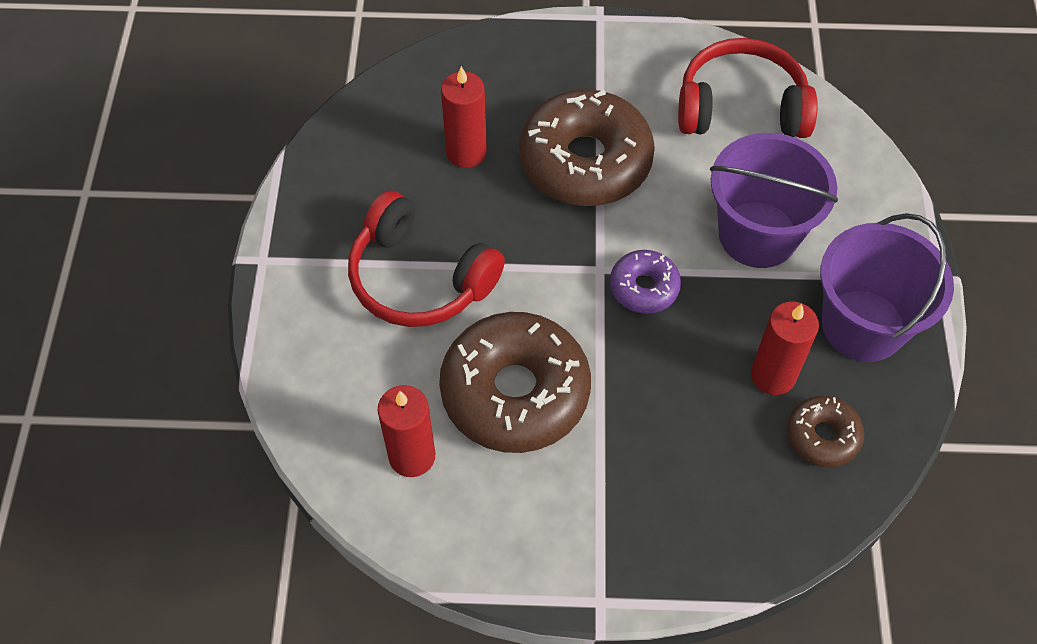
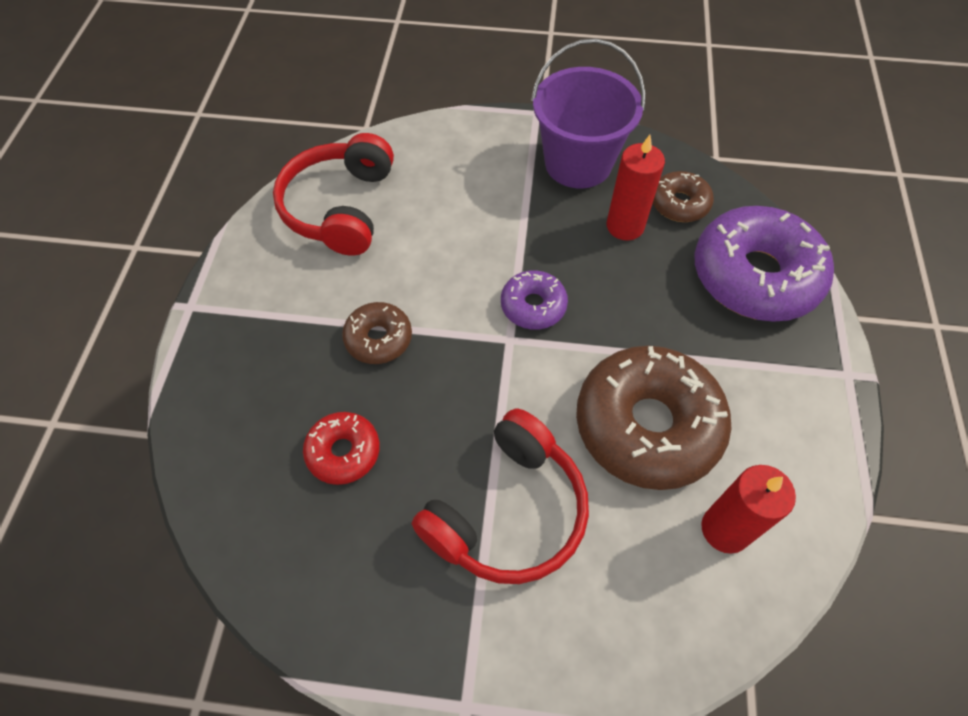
camera: 85 degrees left, 0 degrees up
red candle [441,66,487,168] -> red donut [303,412,380,485]
brown donut [519,89,655,206] -> brown donut [342,302,412,364], size x0.50
purple bucket [710,133,838,268] -> none
none -> purple donut [695,206,834,322]

